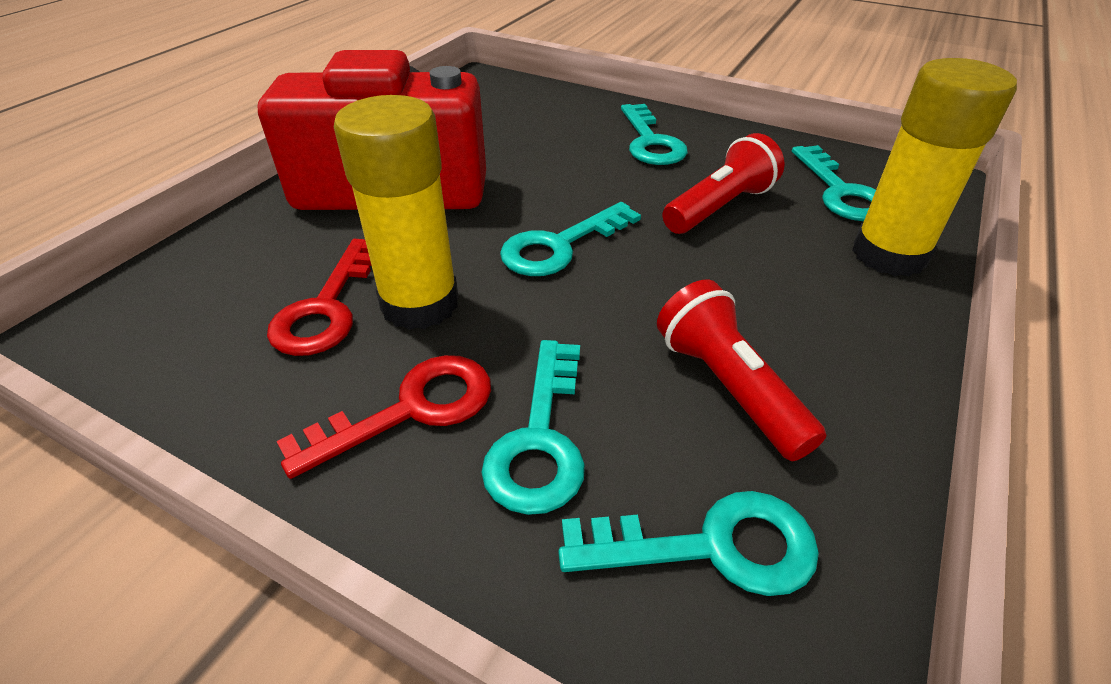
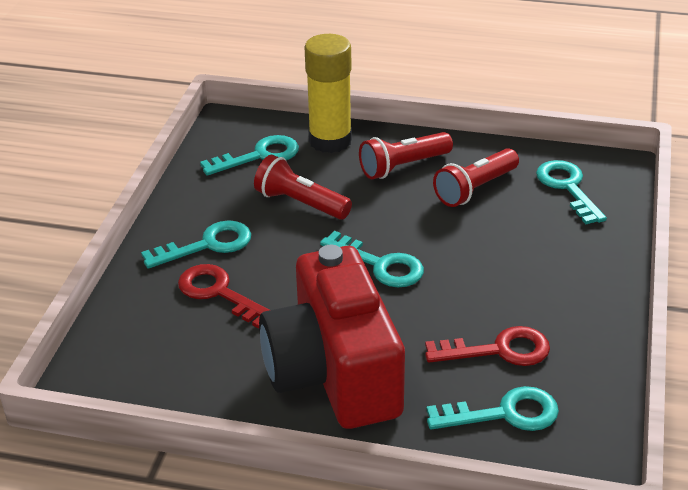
camera: 105 degrees left, 5 degrees down
red key [276,355,491,479] -> red key moved to [178,264,269,329]
yellow glue stick [334,95,459,330] -> none
turquoise key [481,340,585,515] -> turquoise key moved to [426,386,559,431]
none -> red flashlight [359,132,453,179]

